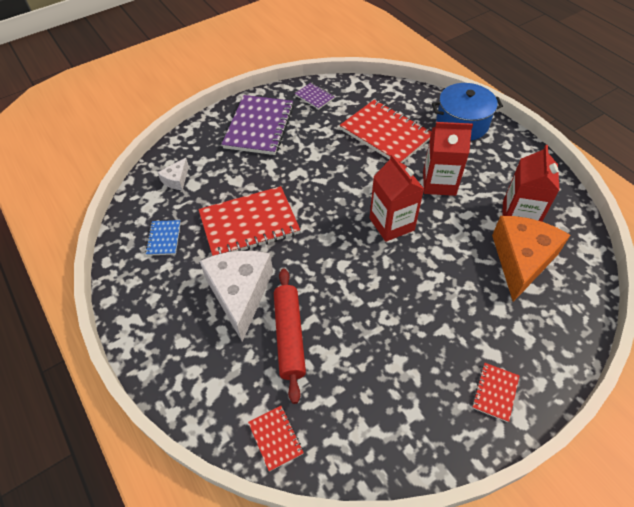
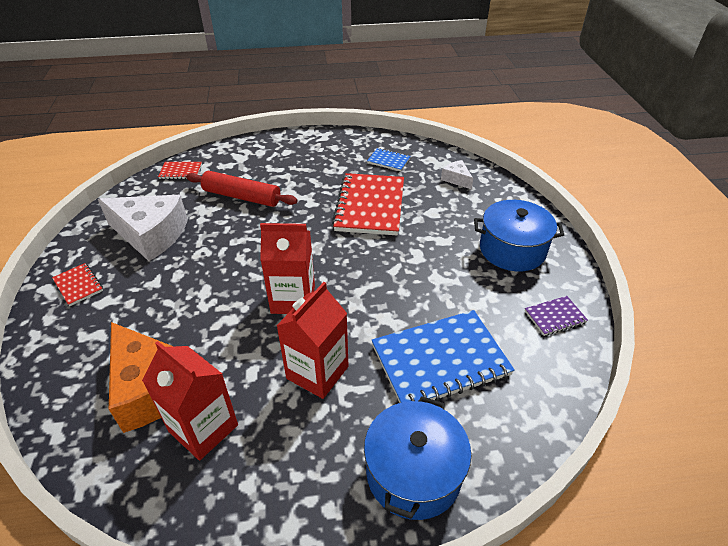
camera: 115 degrees right, 10 degrees down
white cheese [199,251,273,342] -> white cheese moved to [98,195,188,261]
purple notebook [222,95,294,155] -> blue pot [474,200,564,271]
red notebook [340,100,431,163] -> blue notebook [372,310,515,403]

